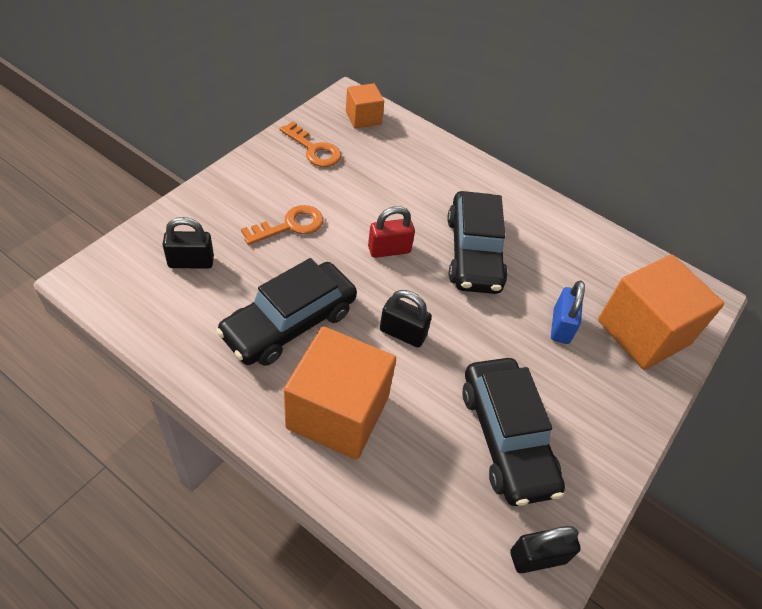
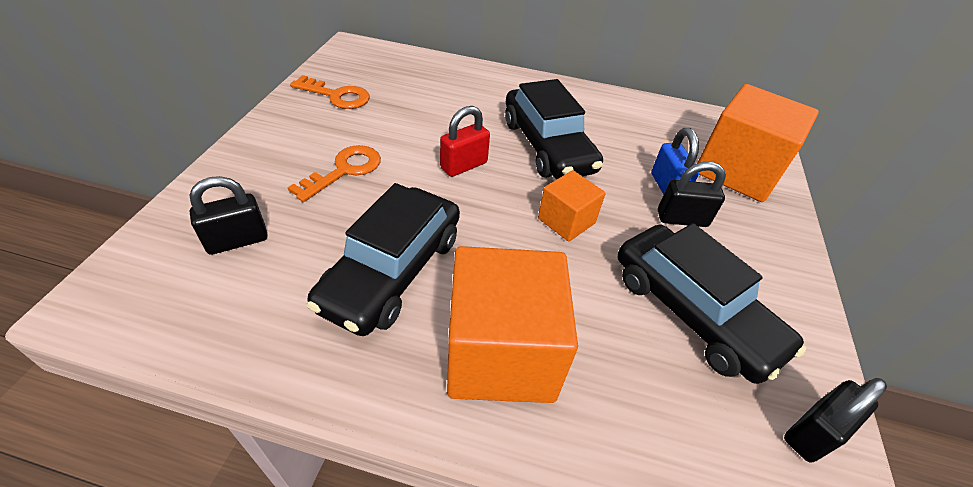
camera: 20 degrees left, 5 degrees down
orange cube [346,83,384,129] -> orange cube moved to [538,170,605,242]
black padlock [380,290,432,347] -> black padlock moved to [658,161,726,227]

